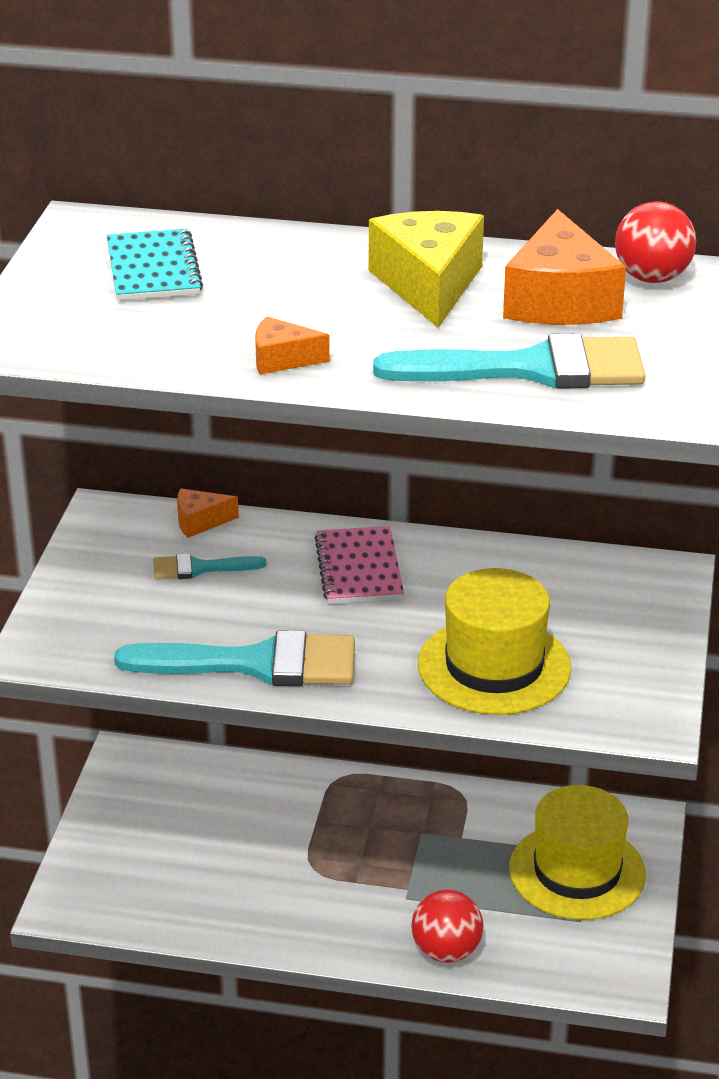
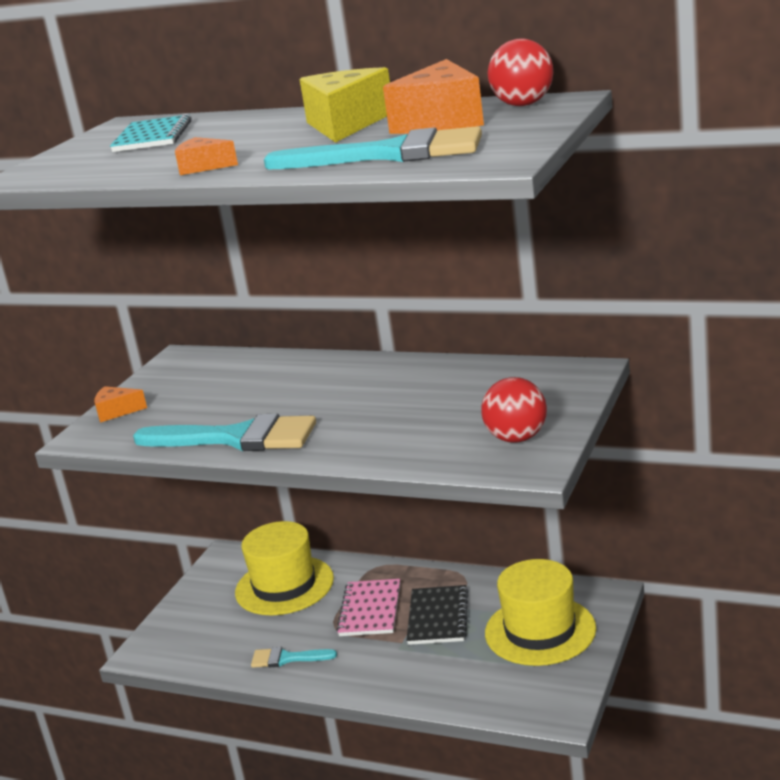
camera: 15 degrees right, 10 degrees down
turquoise brush [153,553,266,580] -> turquoise brush moved to [251,647,337,668]
orange cheese [177,489,239,538] -> orange cheese moved to [94,386,147,423]
pink notebook [315,526,404,604] -> pink notebook moved to [336,579,400,636]
red ball [411,889,483,963] -> red ball moved to [481,377,547,443]
yellow hat [418,568,571,715] -> yellow hat moved to [235,521,334,615]
none -> black notebook [406,585,468,645]

